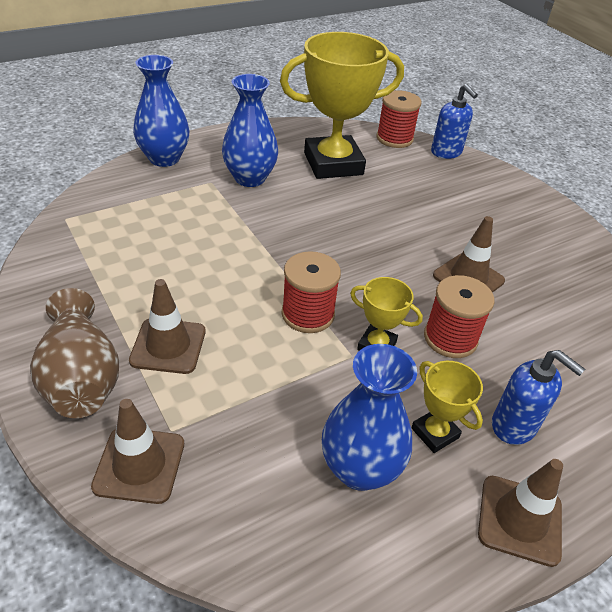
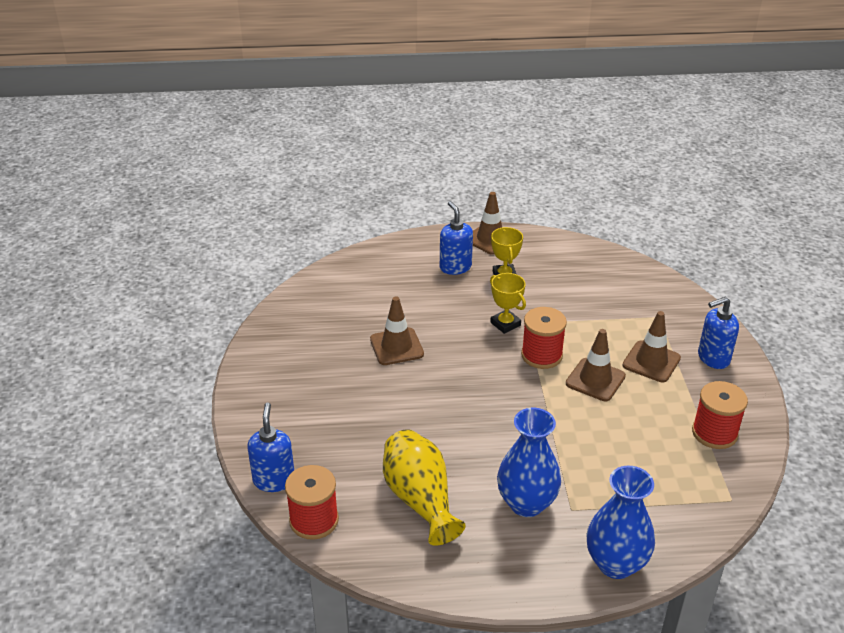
camera: 150 degrees left, 5 degrees down
brown vase [30,288,119,418] -> blue soap dispenser [698,297,739,369]
brown traffic cone [91,399,184,504] -> brown traffic cone moved to [566,329,626,401]
yellow trophy [280,32,404,179] -> yellow vase [383,429,466,546]
blue vase [322,344,417,491] -> none
red spool [424,275,494,358] -> red spool moved to [692,381,748,449]

